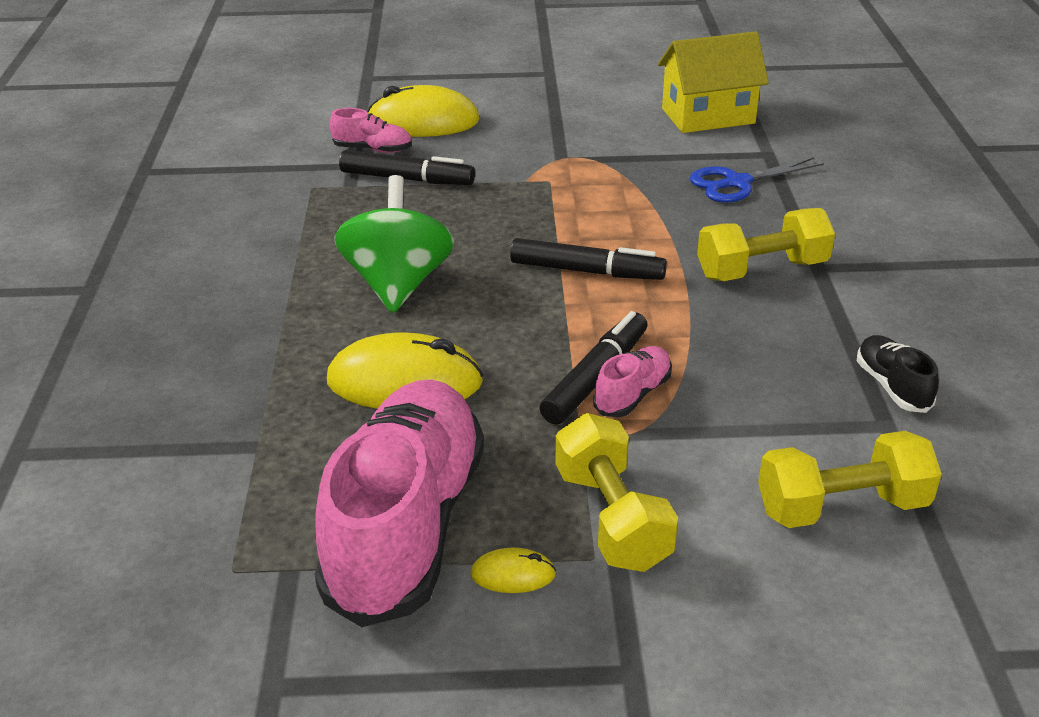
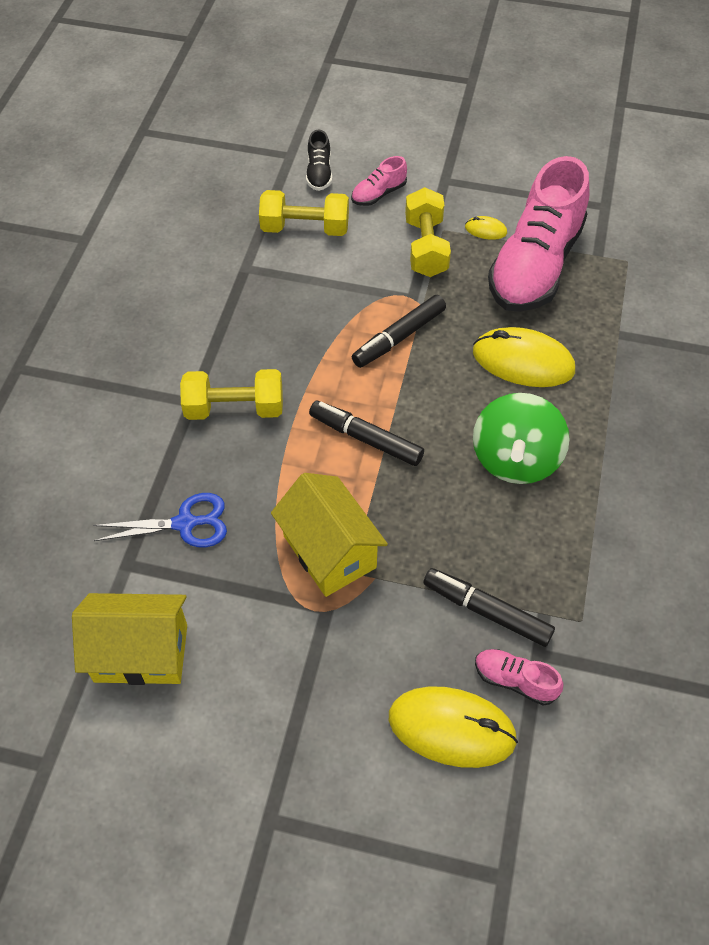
camera: 165 degrees left, 20 degrees up
pink shoe [593,346,672,417] -> pink shoe moved to [351,156,407,206]
black shoe [857,335,939,413] -> black shoe moved to [306,129,332,191]
none -> yellow house [271,473,388,597]

